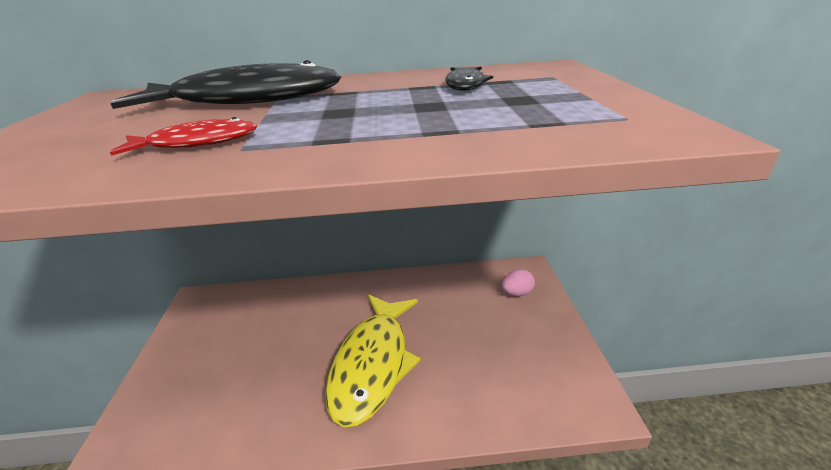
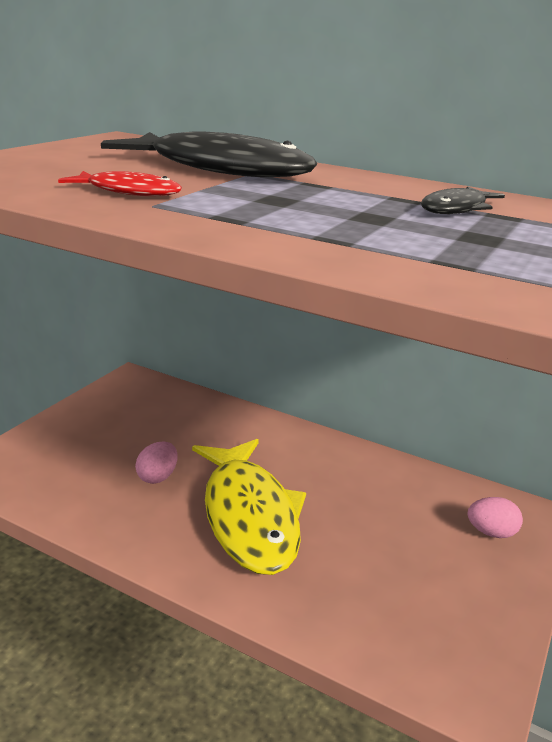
camera: 30 degrees right, 5 degrees down
yellow fish [325,294,421,427] -> yellow fish turned 60 degrees counterclockwise [192,439,306,575]
none -> pink egg [135,441,178,484]

